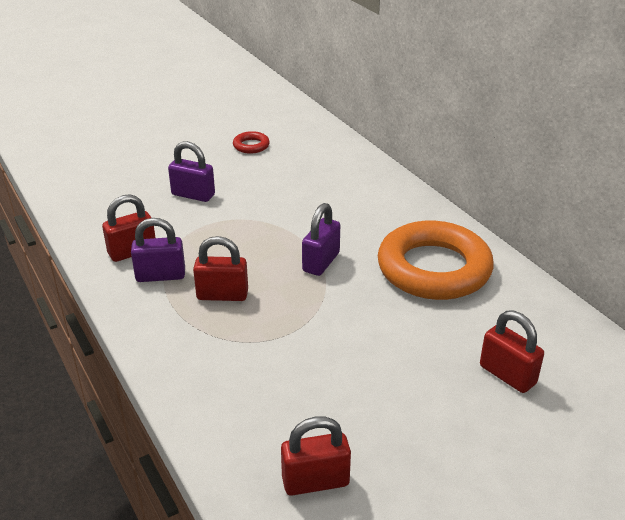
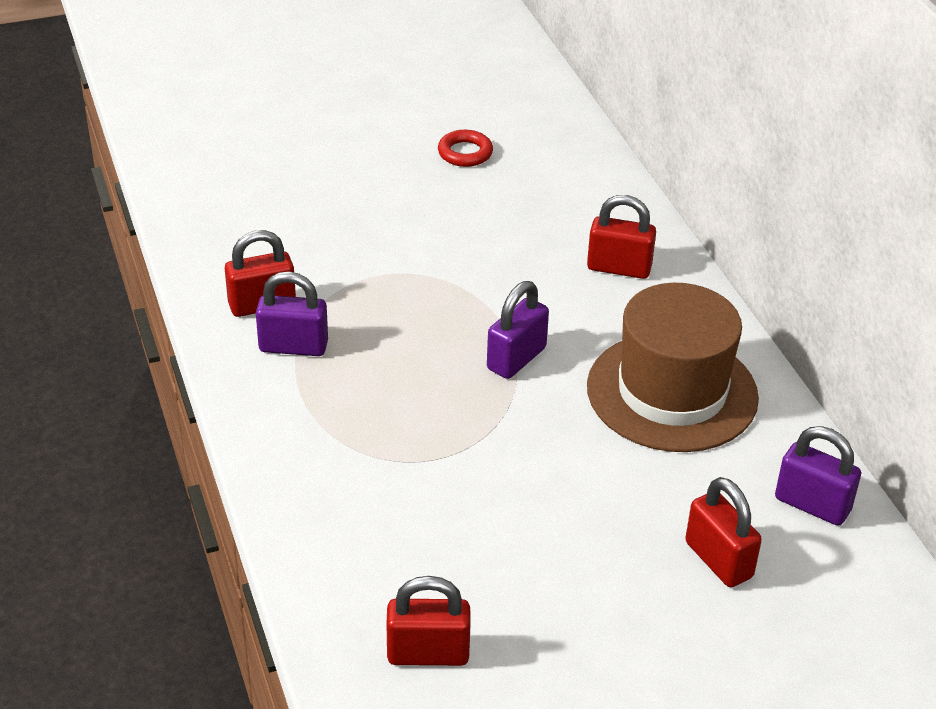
camera: 10 degrees right, 5 degrees up
purple padlock [168,141,215,202] -> purple padlock moved to [775,426,861,526]
red padlock [193,236,248,301] -> red padlock moved to [587,195,656,279]
orange ring [378,221,494,300] -> brown hat [587,283,759,452]

